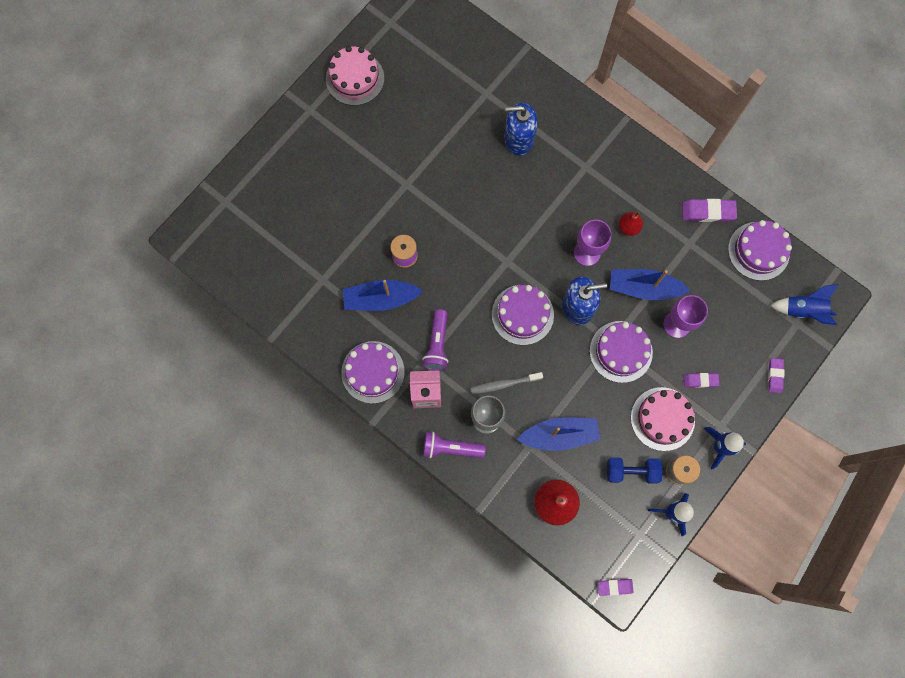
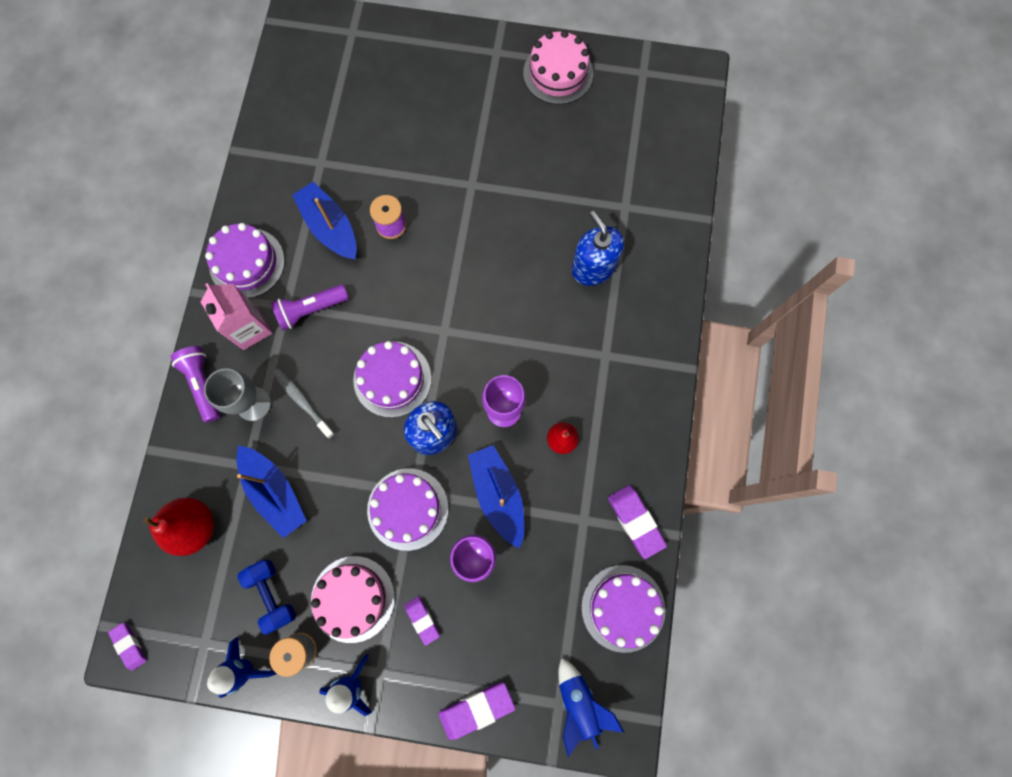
camera: 60 degrees right, 0 degrees up
purple eraser [768,358,784,393] -> purple eraser [438,683,515,740], size x1.60

